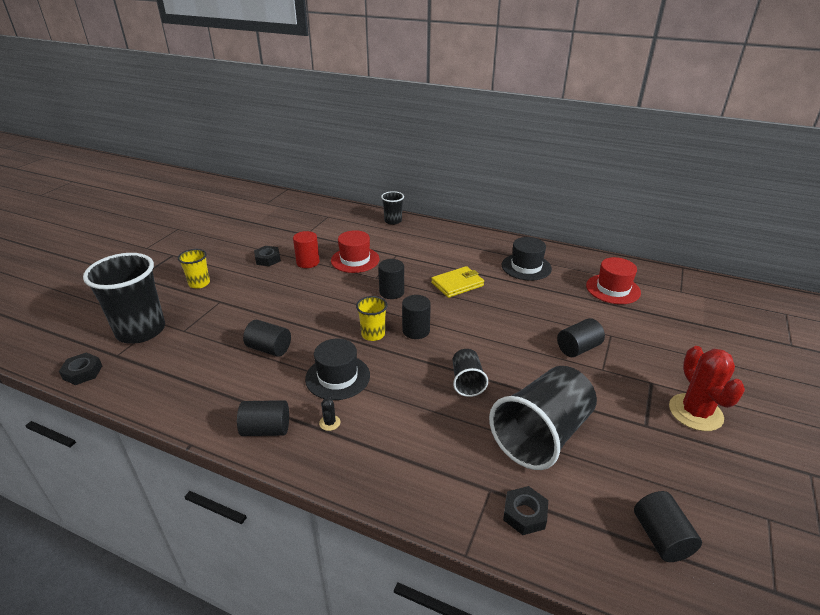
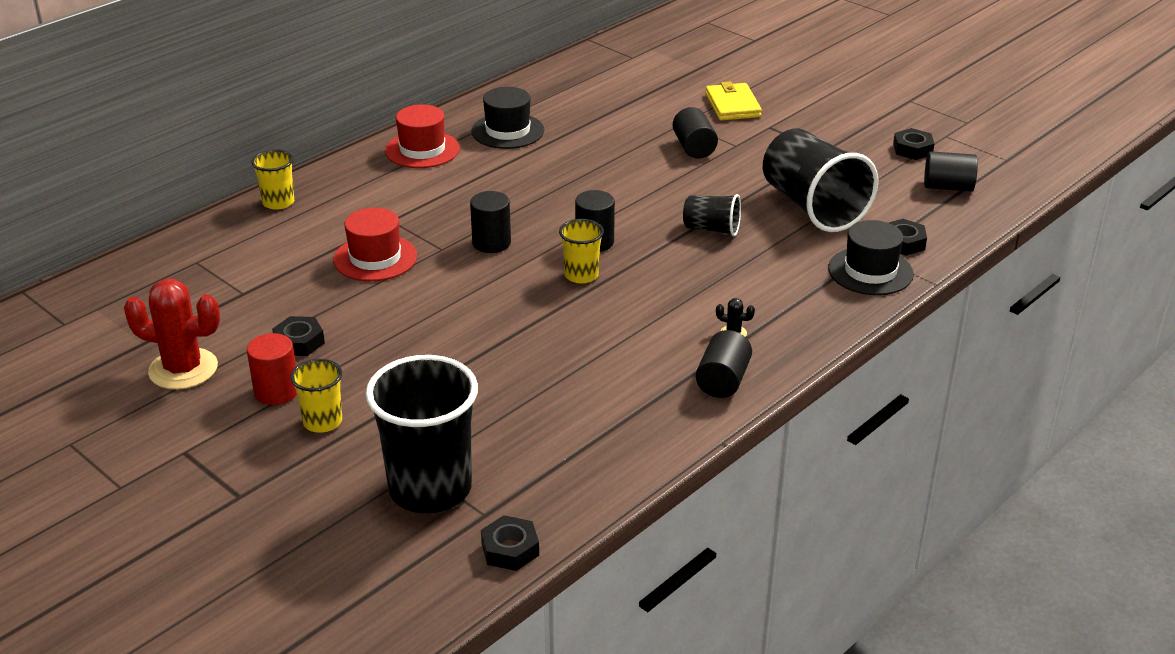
camera: 70 degrees left, 0 degrees up
black cylinder [243,320,291,357] -> none
red cylinder [293,231,320,268] -> red cylinder moved to [247,333,297,405]
black hat [305,339,370,400] -> black hat moved to [828,220,914,295]
black cup [381,191,404,225] -> yellow cup [251,149,294,210]
yellow wallet [431,266,484,298] -> yellow wallet moved to [705,81,762,121]
red hat [586,257,641,304] -> red hat moved to [385,105,460,168]
red cactus [669,346,745,431] -> red cactus moved to [124,279,220,390]
none -> black nut [893,128,935,160]

